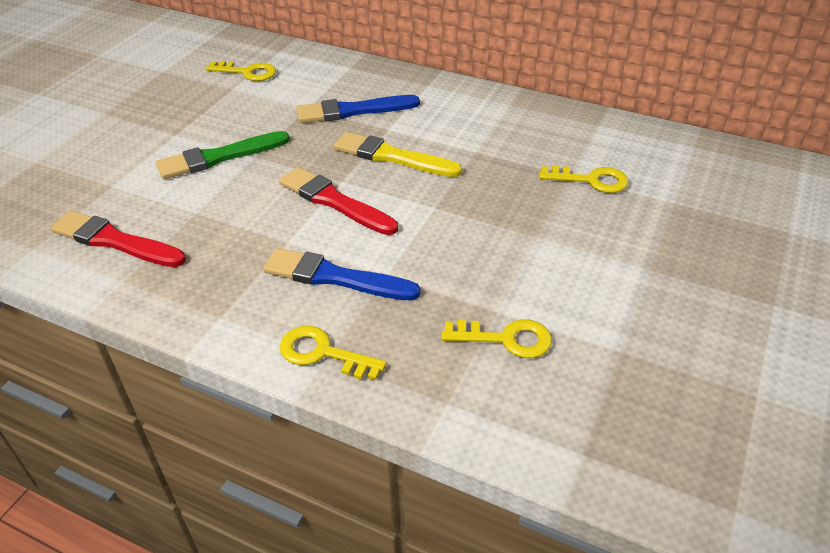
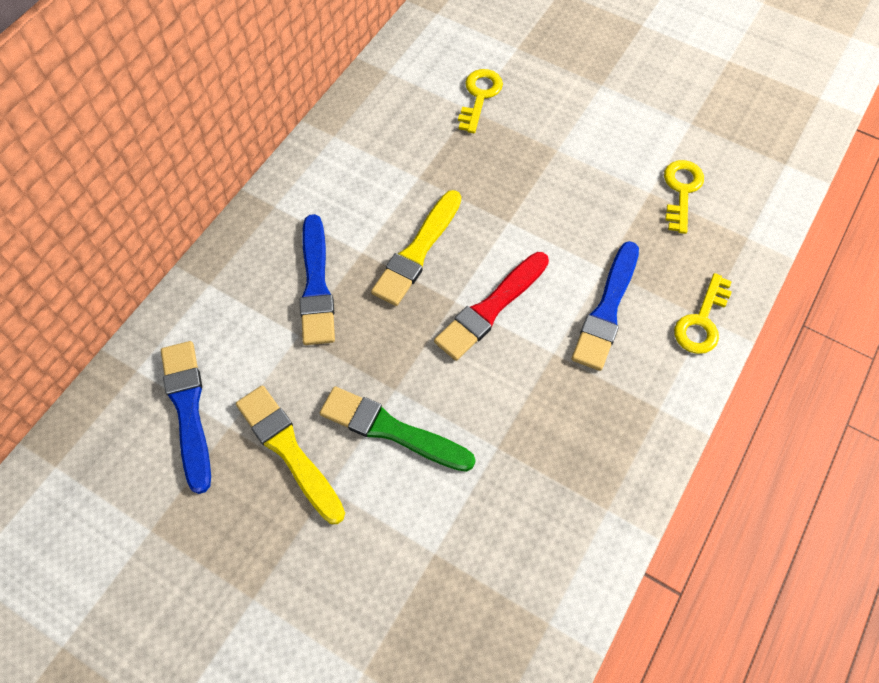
camera: 85 degrees left, 20 degrees up
red brush [51,211,186,267] -> none
green brush [156,131,290,179] -> green brush turned 135 degrees clockwise [320,386,476,472]
yellow key [205,61,276,81] -> blue brush [161,341,211,494]
none -> yellow brush [236,385,345,524]

